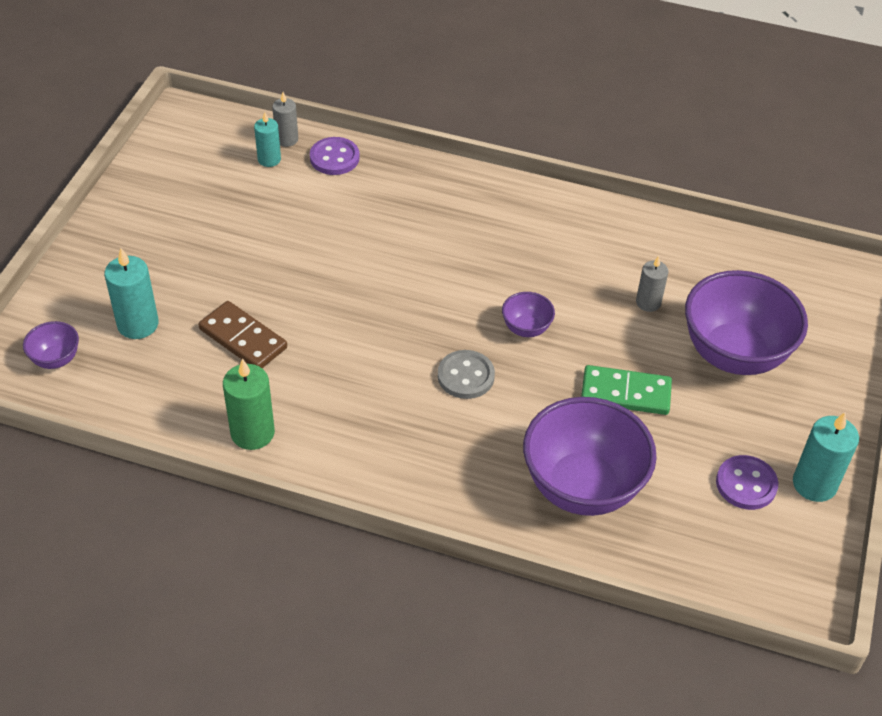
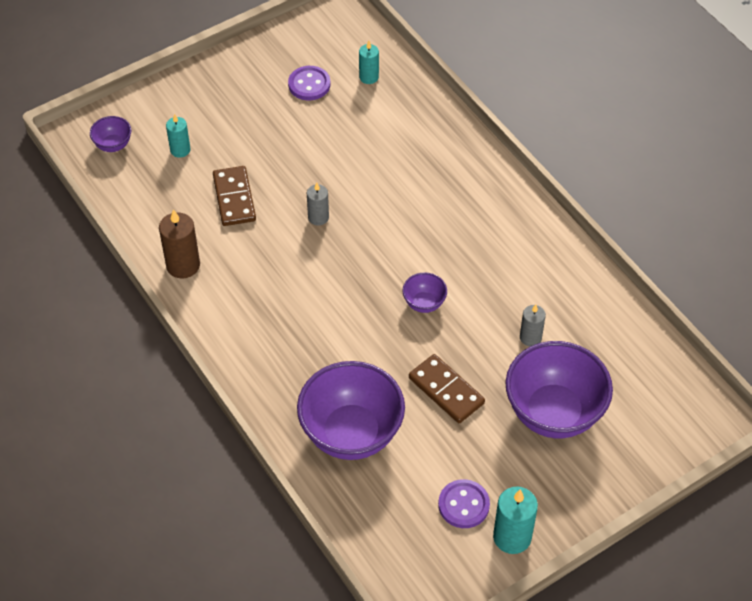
camera: 40 degrees right, 5 degrees up
turquoise candle [104,248,159,339] -> turquoise candle [166,114,191,158], size x0.63
green candle [223,358,275,450] -> brown candle [159,209,200,278]
grey candle [272,92,298,147] -> grey candle moved to [307,183,329,226]
purple button [310,137,360,175] -> purple button moved to [288,66,330,100]
grey button [438,350,495,399] -> none
green domino [581,365,672,415] -> brown domino [409,354,485,423]

